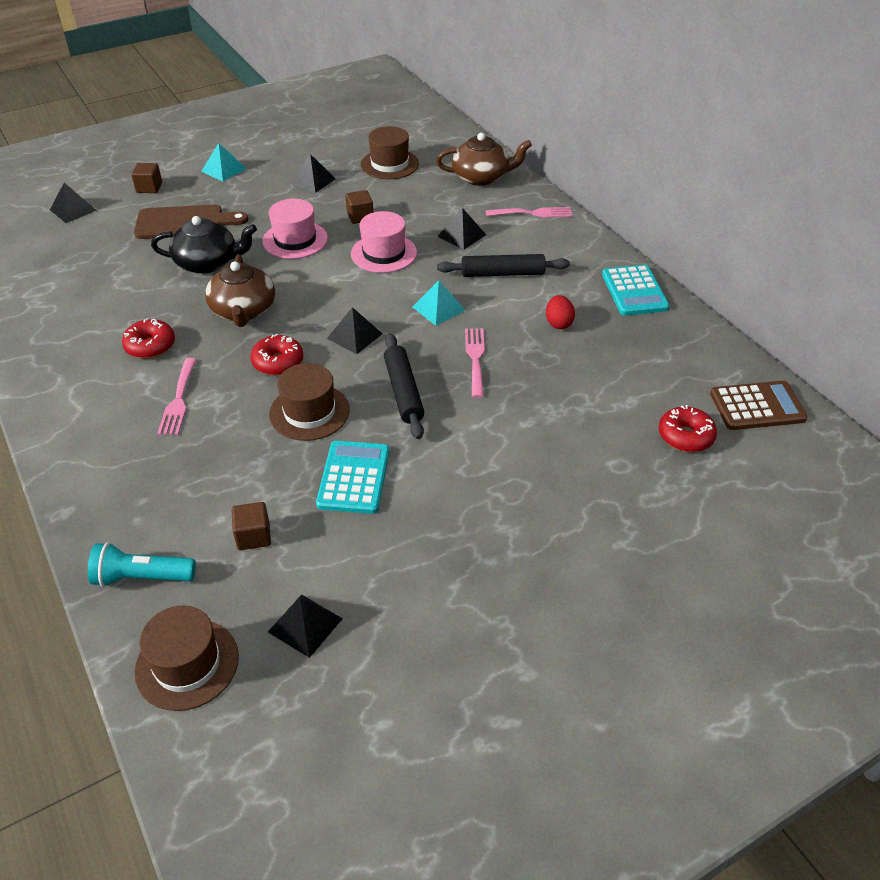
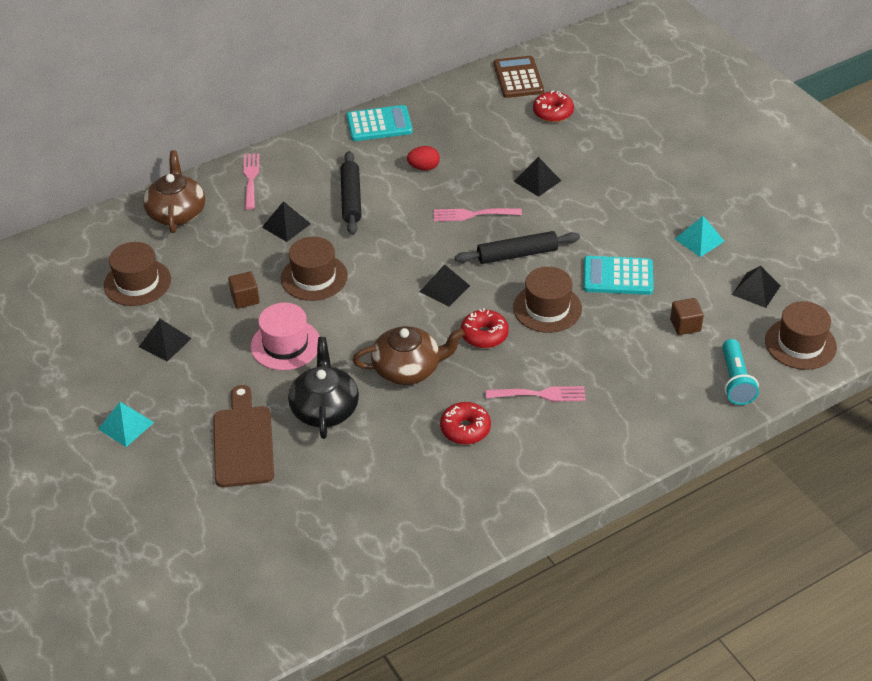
camera: 90 degrees left, 0 degrees up
black pyramid [50,183,97,223] -> black pyramid moved to [514,157,561,197]
brown cube [131,163,162,193] -> none
pink hat [351,211,417,273] -> brown hat [281,237,348,301]
turquoise pyramid [412,280,466,326] -> turquoise pyramid moved to [675,216,725,257]

